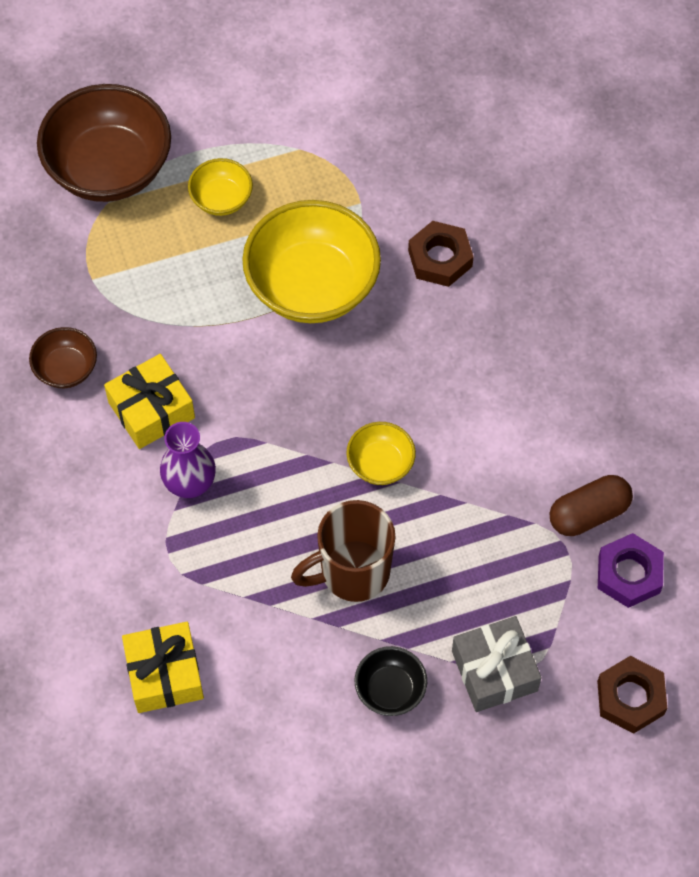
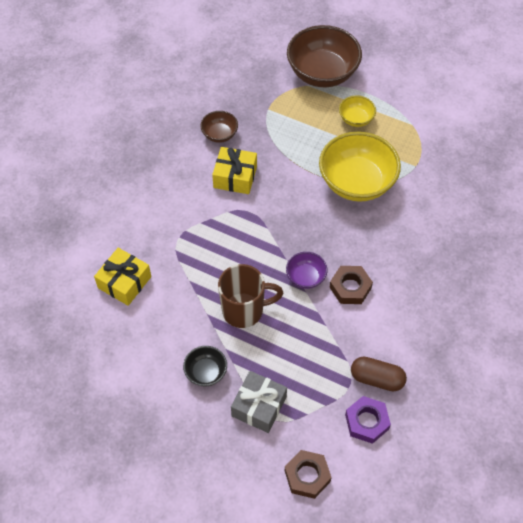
camera: 45 degrees right, 5 degrees down
purple vase [160,422,216,498] -> none
brown mug [291,500,396,602] -> brown mug turned 150 degrees clockwise [218,264,283,328]
yellow bowl [346,422,416,485] -> purple bowl [286,252,327,289]
brown nut [408,221,474,287] -> brown nut moved to [329,266,373,304]

